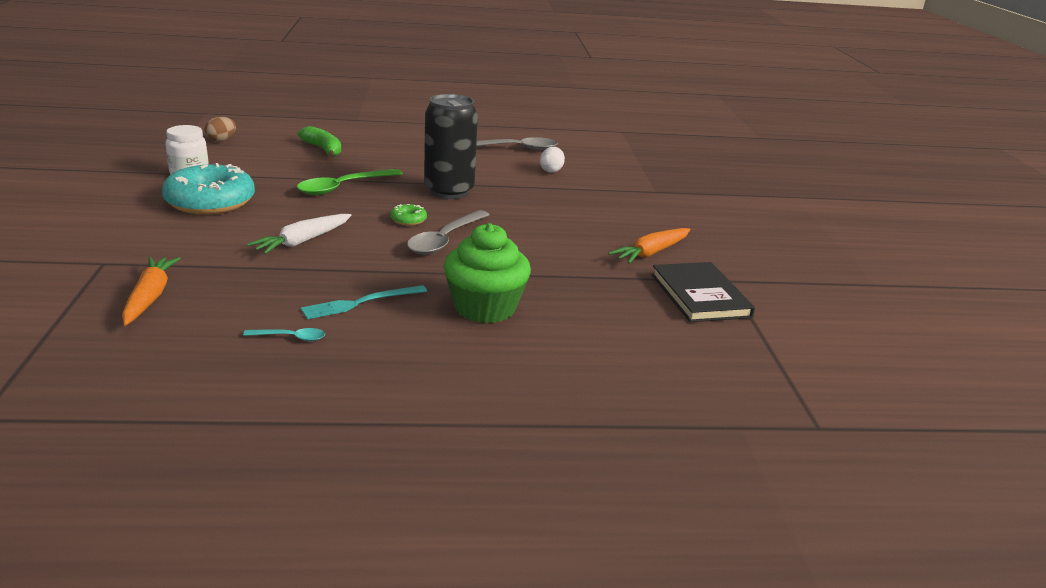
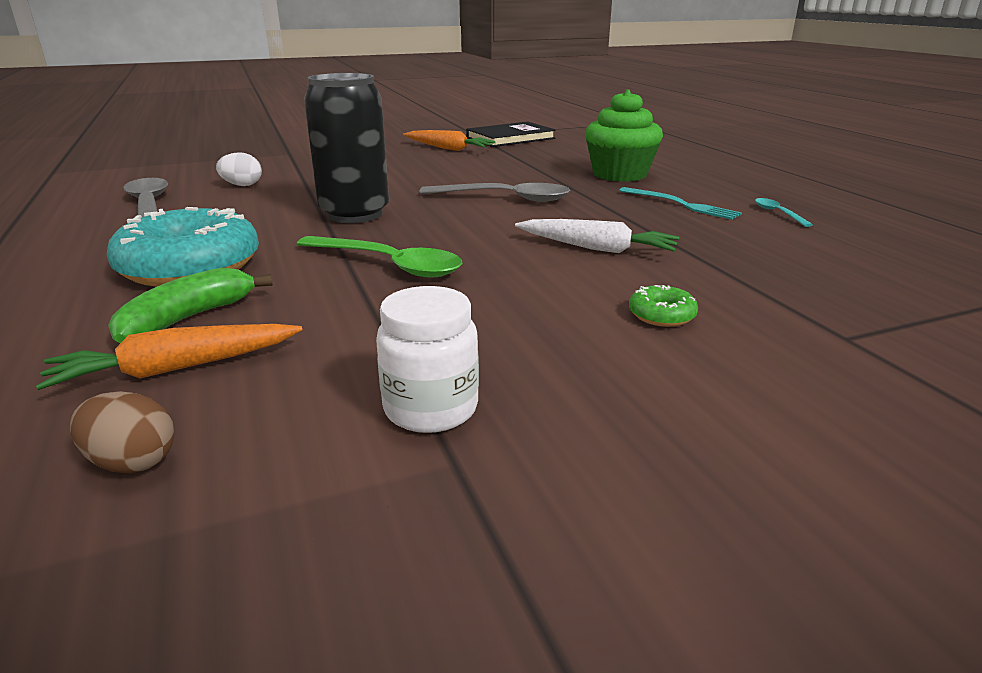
camera: 105 degrees left, 0 degrees up
orange carrot [122,257,181,326] -> orange carrot moved to [36,324,302,390]
turquoise donut [162,163,255,215] -> turquoise donut moved to [106,207,259,287]
green donut [390,204,427,226] -> green donut moved to [629,285,698,327]

